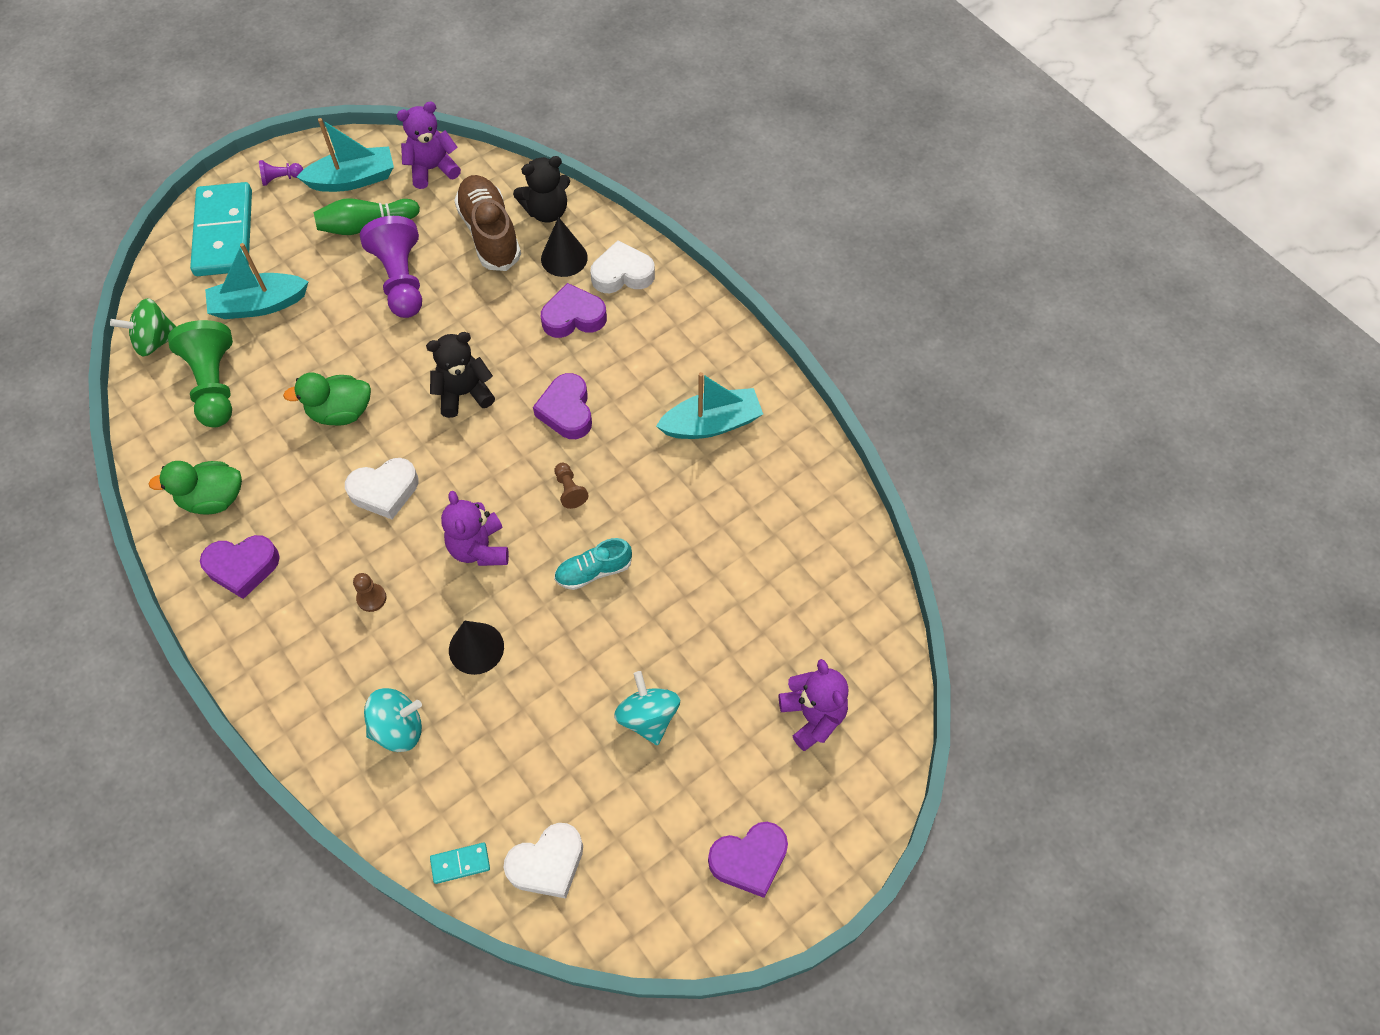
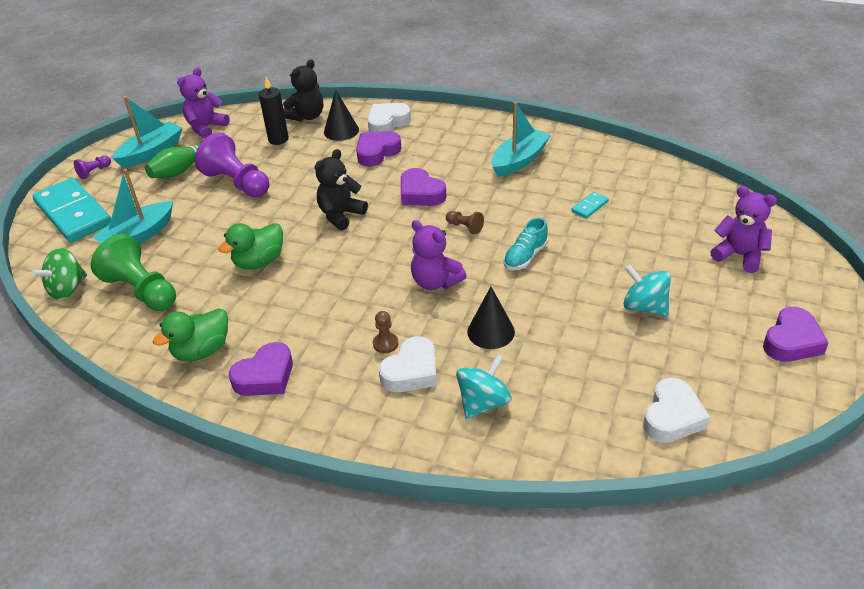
camera: 30 degrees left, 20 degrees down
white heart [345,458,418,519] -> white heart moved to [379,336,437,392]
turquoise domino [430,843,490,884] -> turquoise domino moved to [571,192,609,219]
brown shoe [454,175,521,271] -> black candle [259,77,289,145]

